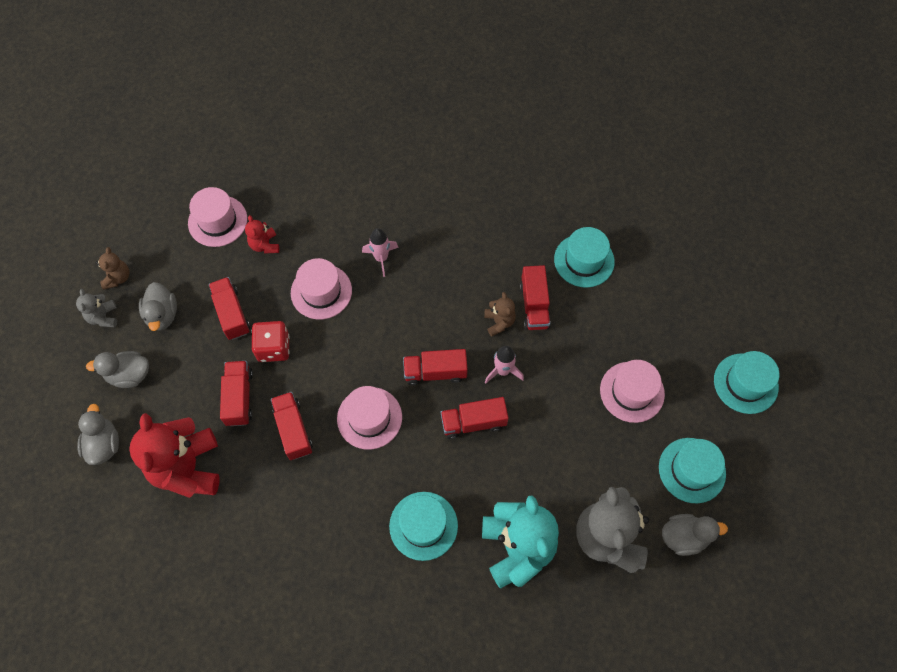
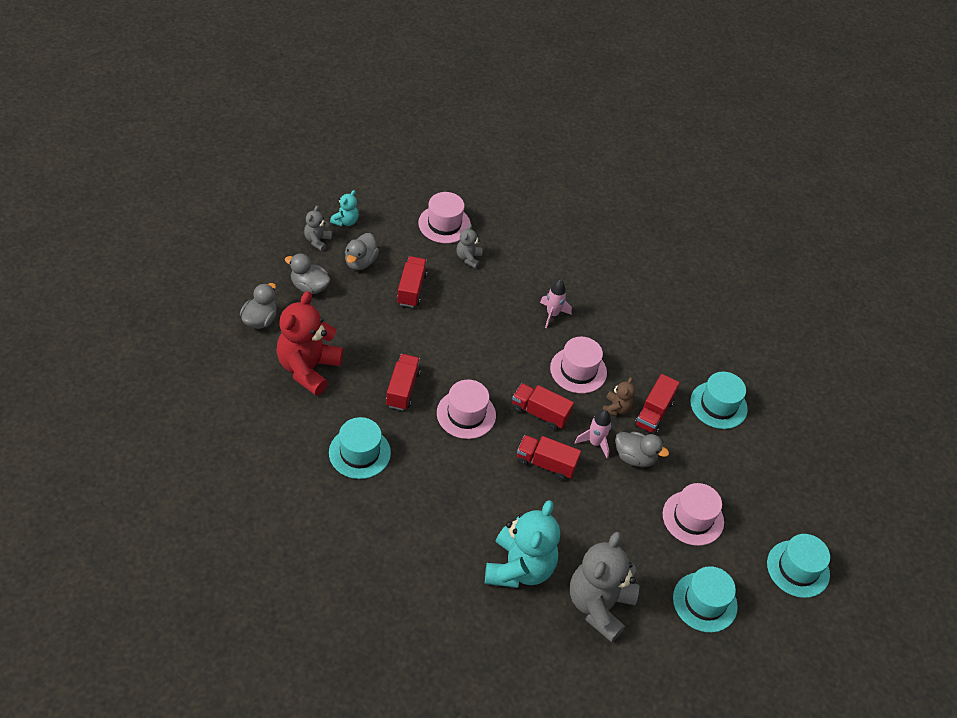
camera: 25 degrees right, 15 degrees down
brown teddy bear [96,247,129,290] -> turquoise teddy bear [330,190,359,226]
red truck [220,361,253,426] -> none
red teddy bear [245,215,279,254] -> grey teddy bear [456,224,482,268]
red dice [252,321,290,362] -> none
pink hat [291,258,352,319] -> pink hat moved to [550,337,607,393]
turquoise hat [389,492,458,561] -> turquoise hat moved to [329,417,391,479]
grey duck [662,514,728,556] -> grey duck moved to [615,432,669,467]

